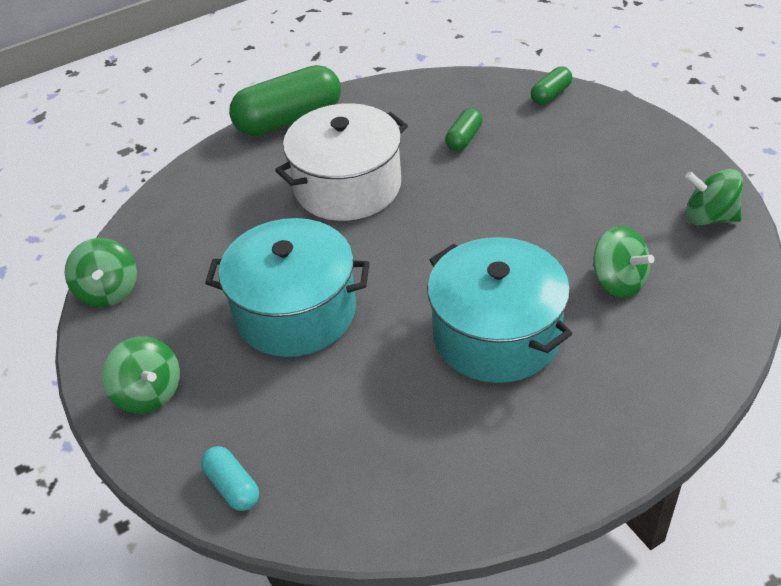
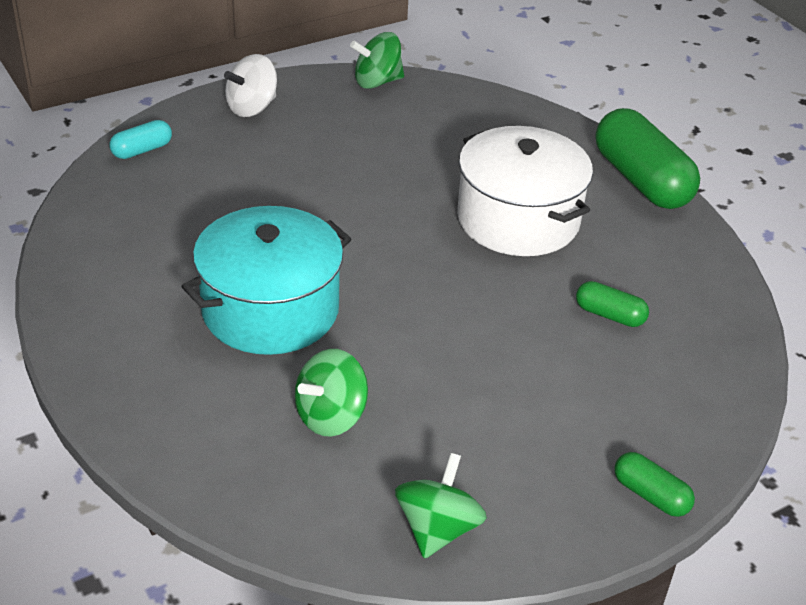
camera: 85 degrees right, 5 degrees down
green spinning top [102,336,180,414] -> white spinning top [224,54,277,117]
turquoise pot [205,218,370,357] -> none
green capsule [531,66,572,105] -> green capsule moved to [614,452,695,517]

